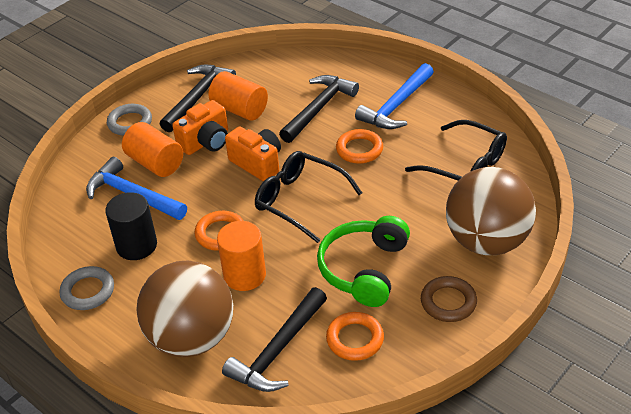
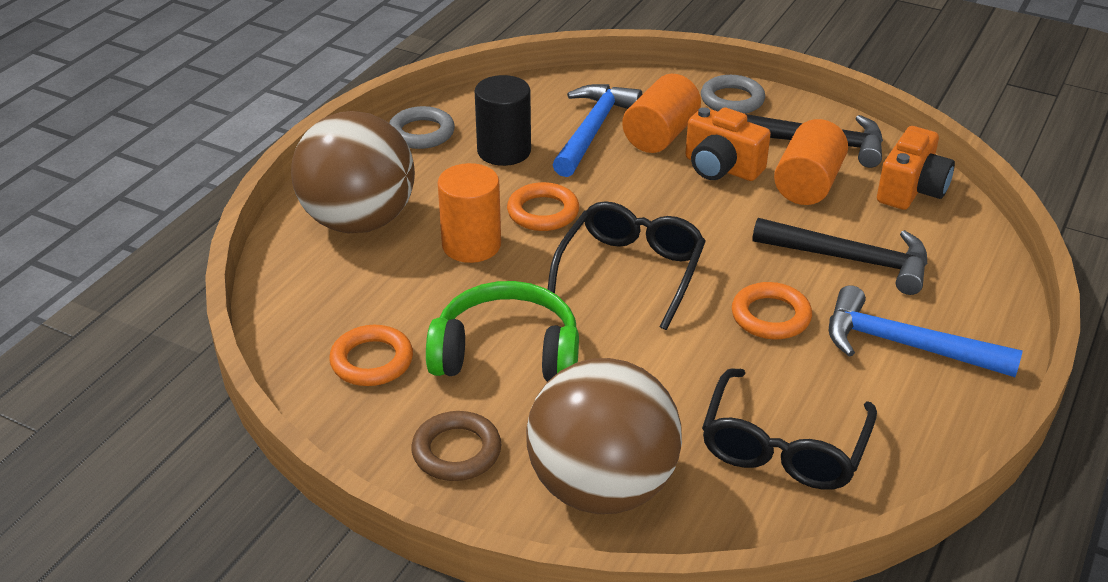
camera: 75 degrees right, 5 degrees down
black hammer [222,287,327,392] -> none
orange camera [225,126,281,182] -> orange camera moved to [877,126,955,210]

